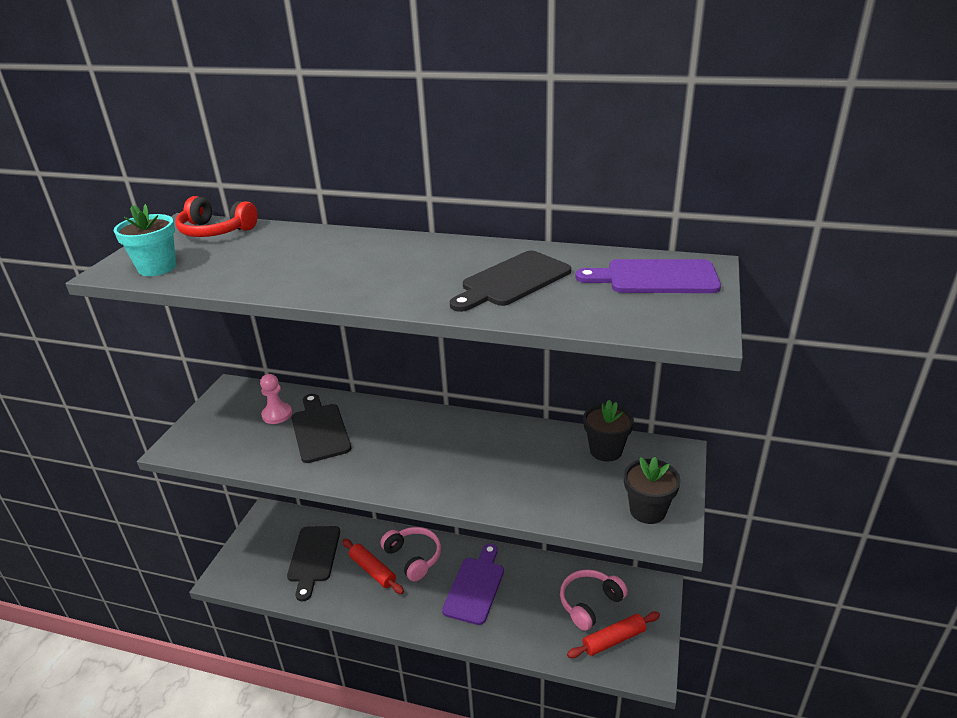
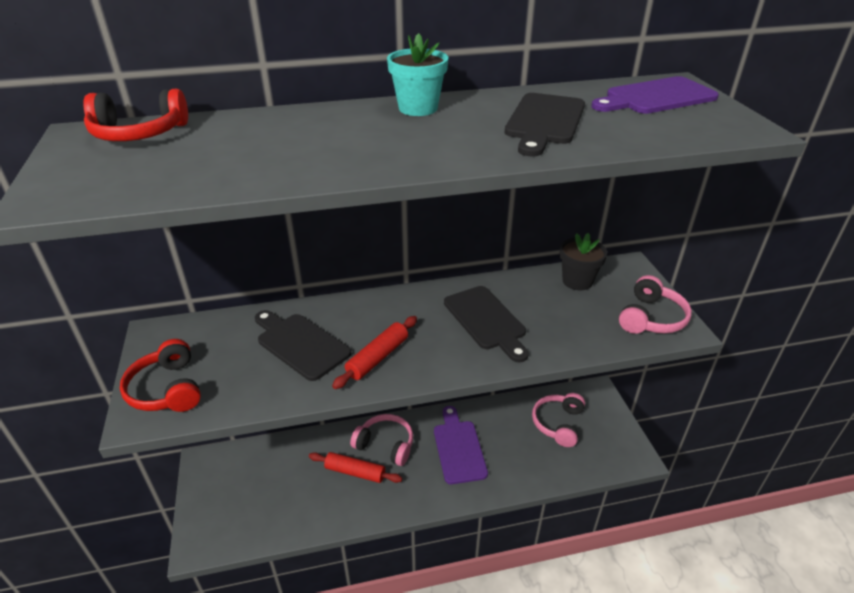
camera: 30 degrees left, 5 degrees up
turquoise flower pot [114,204,176,276] -> turquoise flower pot moved to [387,33,448,116]
pink pawn [260,374,292,424] -> none
black cutting board [287,526,340,601] -> black cutting board moved to [444,286,529,362]
red rolling pin [567,612,660,658] -> red rolling pin moved to [332,316,417,389]
black flower pot [624,457,681,524] -> pink headphones [619,275,692,334]
none -> red headphones [120,339,201,412]

